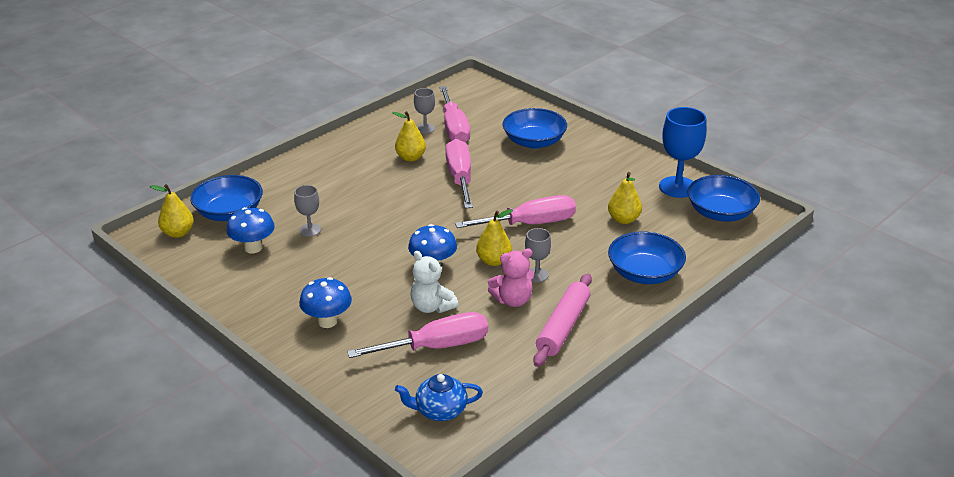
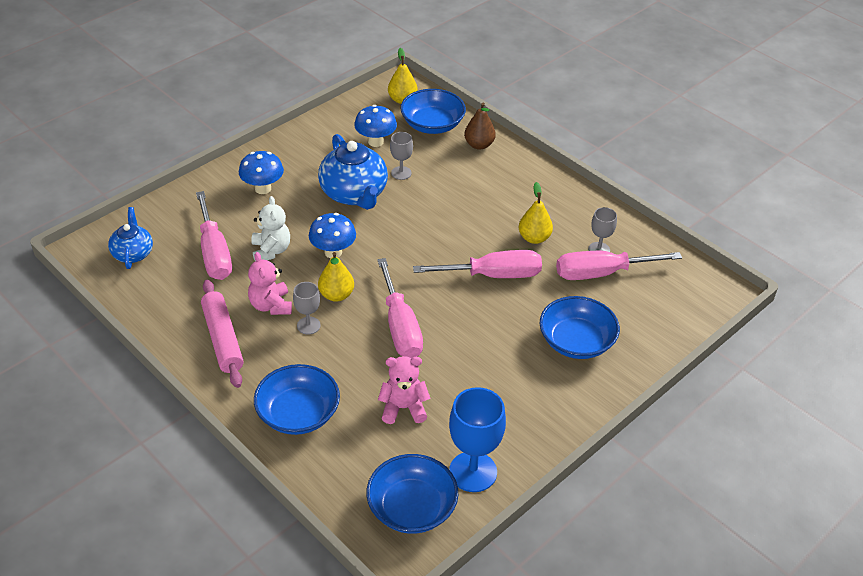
camera: 90 degrees right, 10 degrees up
white teddy bear [410,251,458,313] -> white teddy bear turned 120 degrees clockwise [251,196,290,261]
pink rolling pin [533,274,592,367] -> pink rolling pin turned 45 degrees clockwise [201,280,244,388]
yellow pear [608,172,642,224] -> pink teddy bear [378,356,430,424]
none -> blue teapot [318,134,388,210]
none -> brown pear [464,103,496,150]

